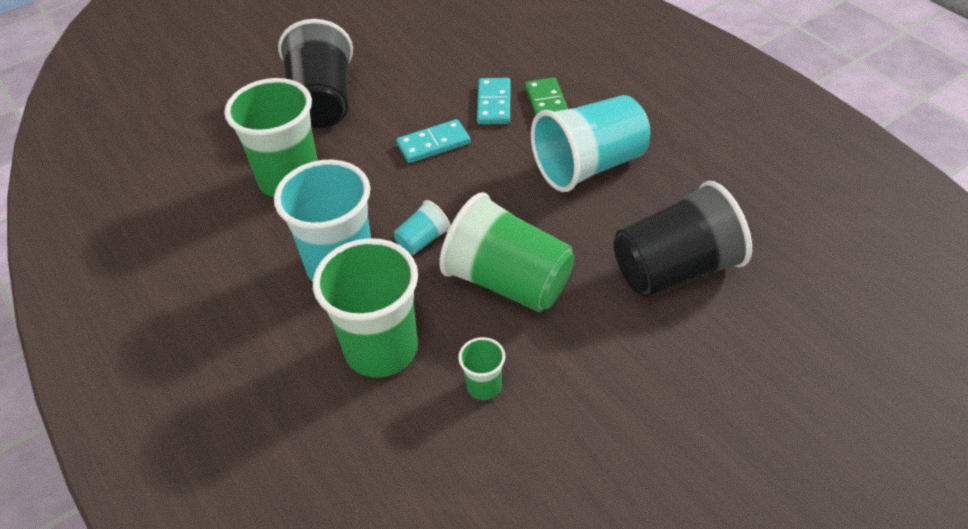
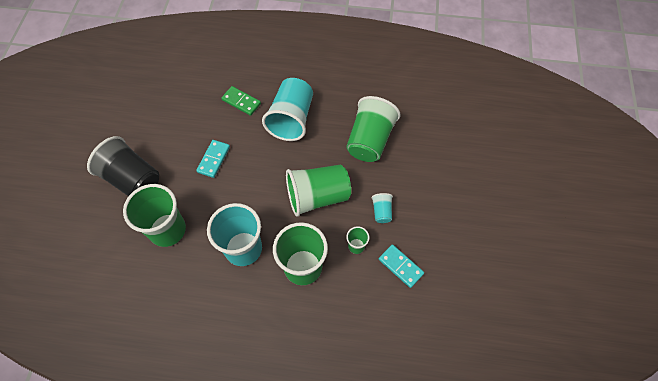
camera: 50 degrees left, 15 degrees up
turquoise cup [394,200,450,255] -> turquoise cup moved to [371,193,393,223]
turquoise domino [477,78,511,124] -> turquoise domino moved to [379,245,424,288]
black cup [614,181,752,297] -> green cup [346,96,401,162]

